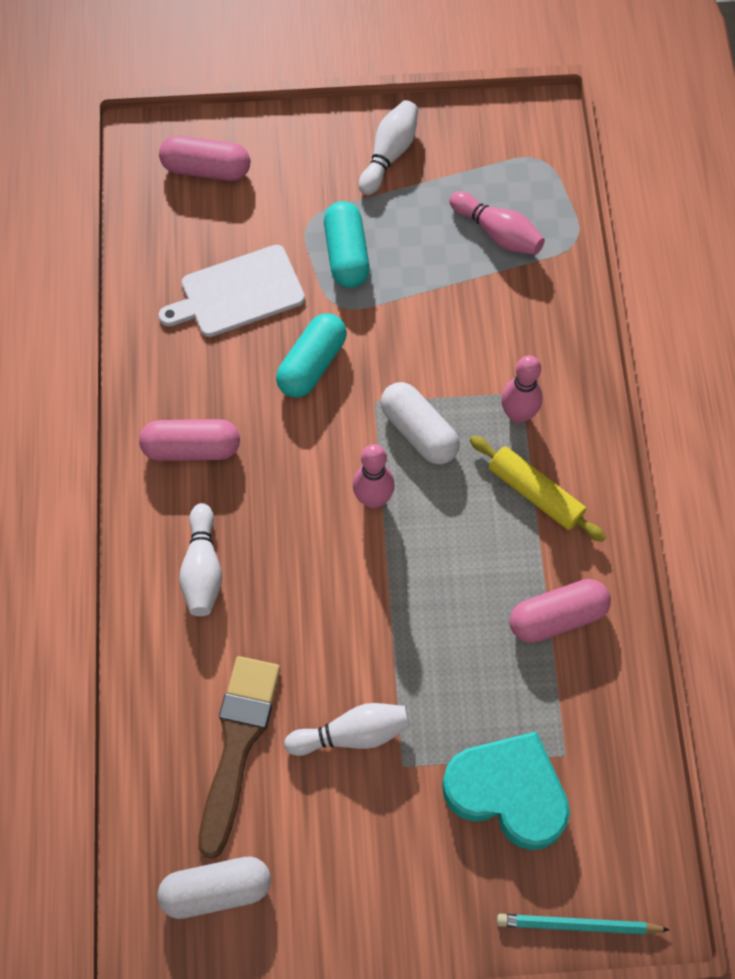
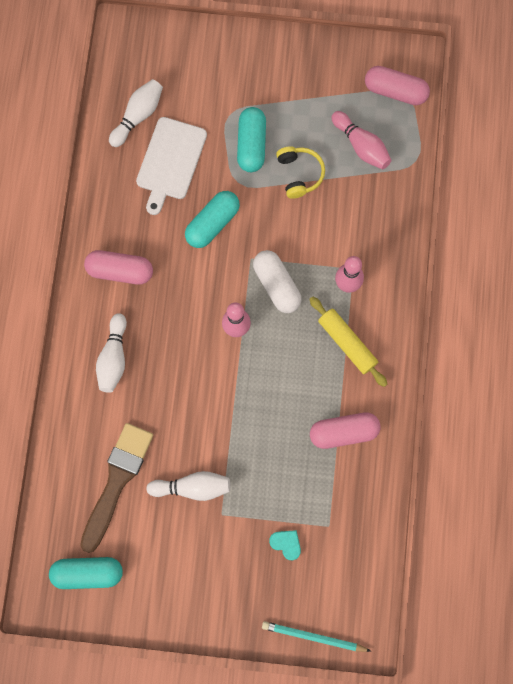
camera: 10 degrees right, 10 degrees up
white capsule [157,857,271,919] -> turquoise capsule [49,557,123,589]
white cutting board [158,245,305,337] -> white cutting board turned 60 degrees counterclockwise [136,117,207,215]
pink capsule [159,135,250,181] -> pink capsule moved to [365,66,430,105]
white bowling pin [359,100,418,195] -> white bowling pin moved to [109,79,163,147]
turquoise heart [442,731,570,850] -> turquoise heart [269,530,301,560], size x0.41
none -> yellow headphones [276,146,325,199]

